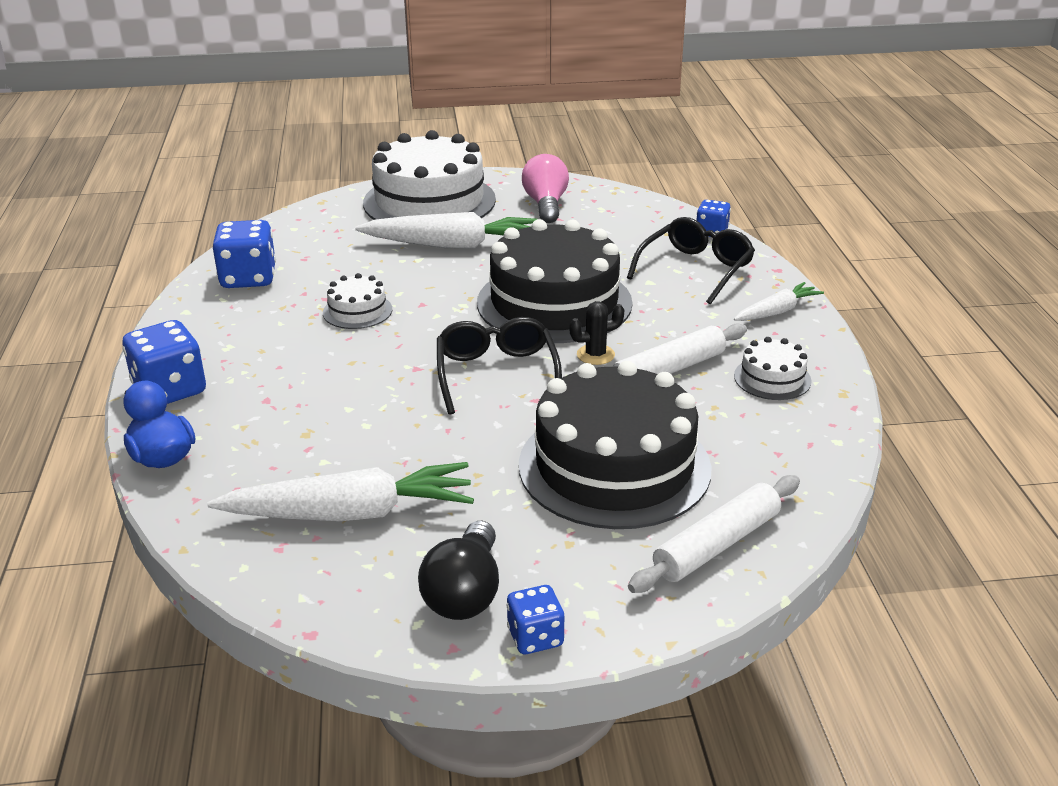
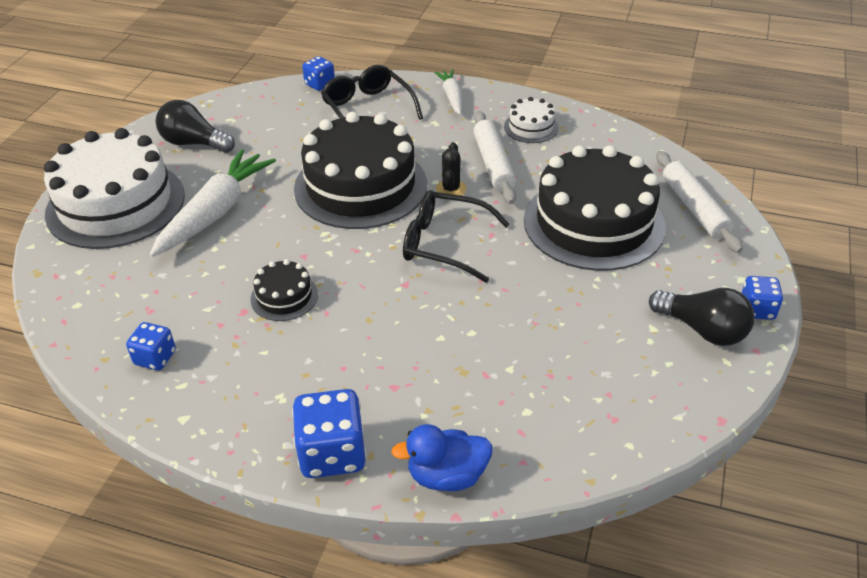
camera: 65 degrees left, 10 degrees up
white carrot [207,462,474,521] -> none
blue dice [213,220,276,288] -> blue dice [126,322,176,370], size x0.59
white cake [323,273,393,329] -> black cake [251,259,318,321]
pink light bulb [522,154,569,223] -> black light bulb [156,100,235,153]

